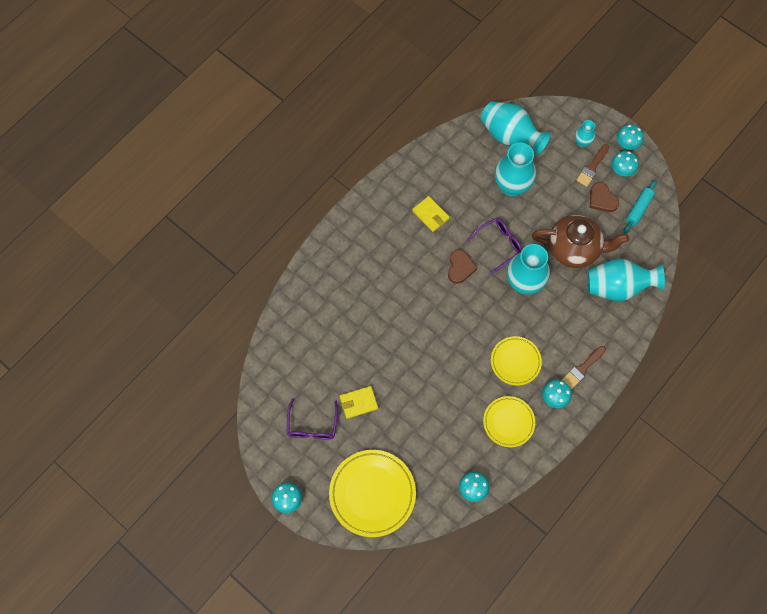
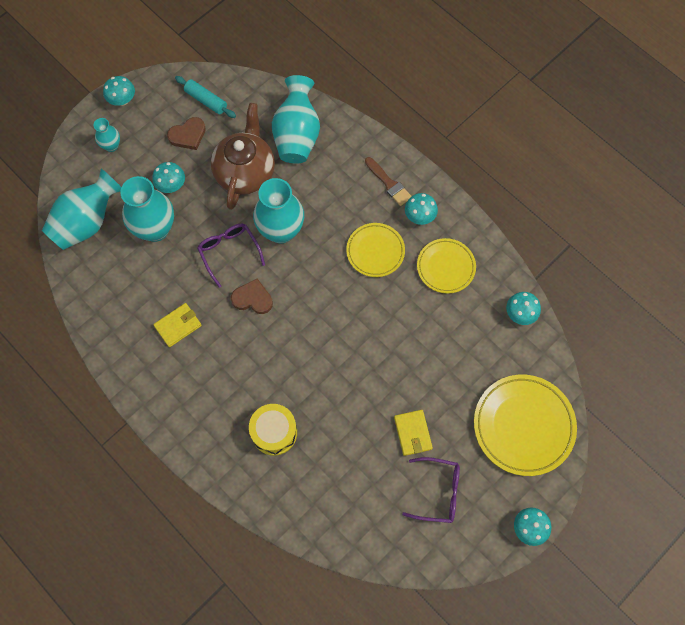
camera: 85 degrees left, 0 degrees up
brown brush [576,144,609,187] -> none
turquoise mushroom [611,151,639,177] -> turquoise mushroom moved to [152,162,185,193]
none -> yellow drum [249,404,297,456]

